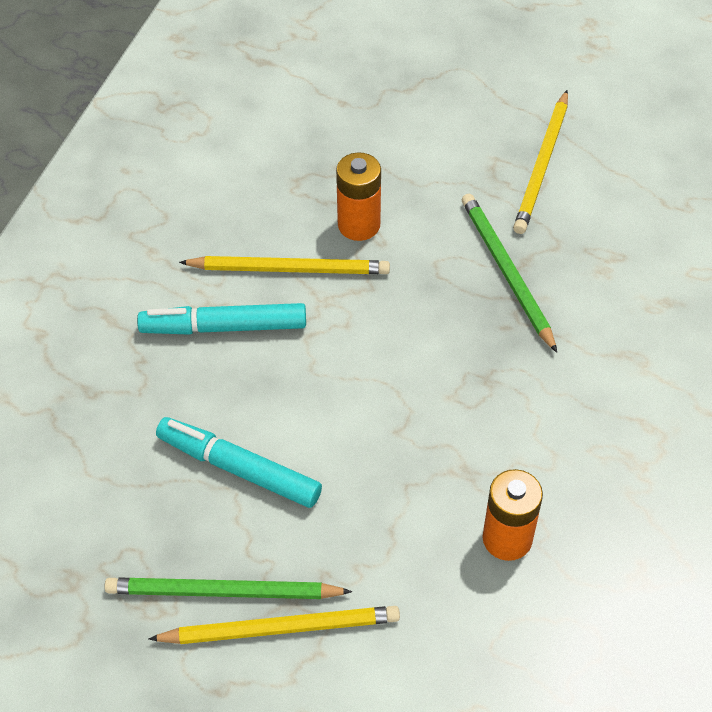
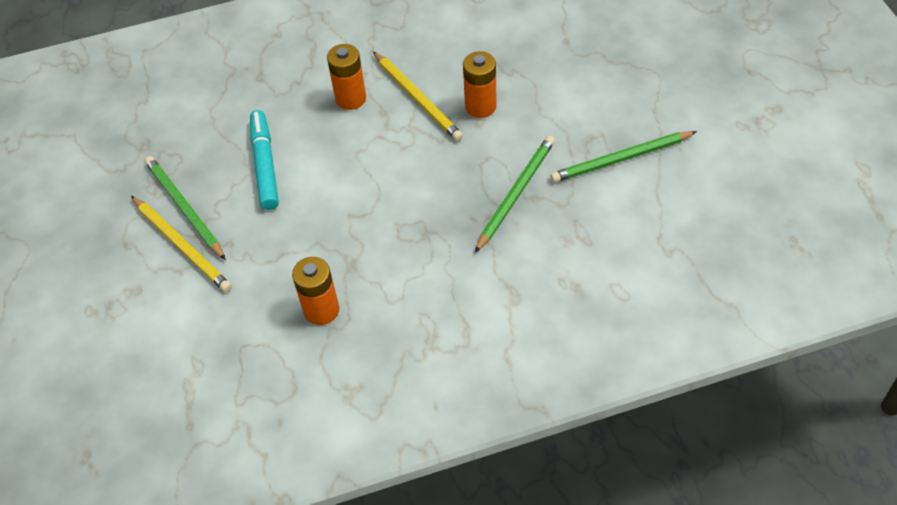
camera: 55 degrees right, 0 degrees up
turquoise marker [137,303,306,335] -> orange battery [327,44,366,110]
yellow pencil [513,90,568,234] -> green pencil [550,131,697,183]

